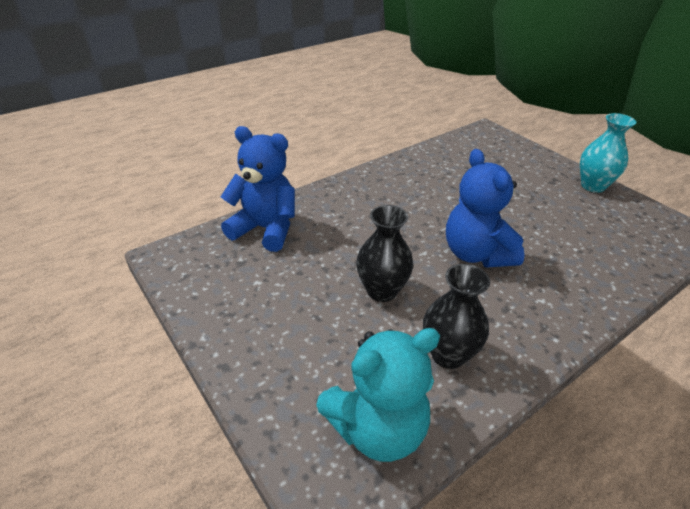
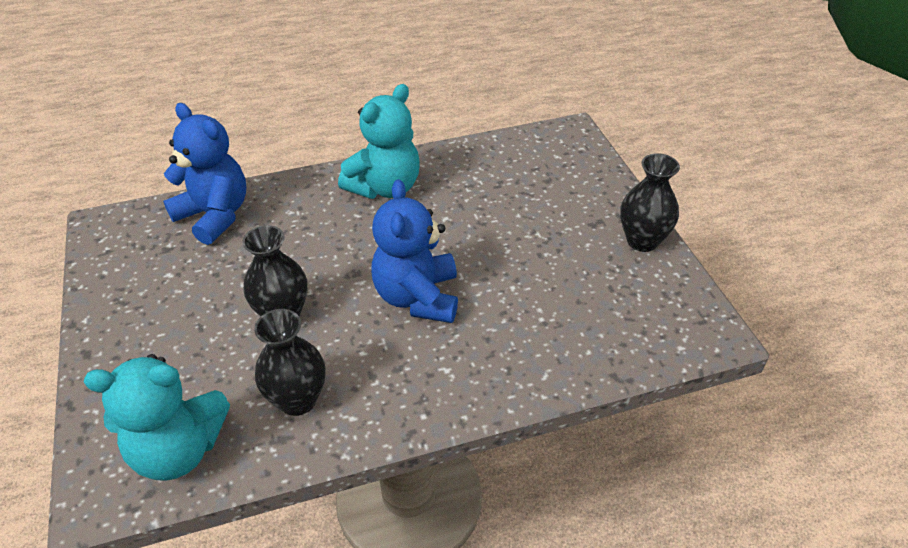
camera: 20 degrees right, 5 degrees up
turquoise vase [580,113,636,193] -> black vase [620,153,680,252]
none -> turquoise teddy bear [338,84,420,199]

